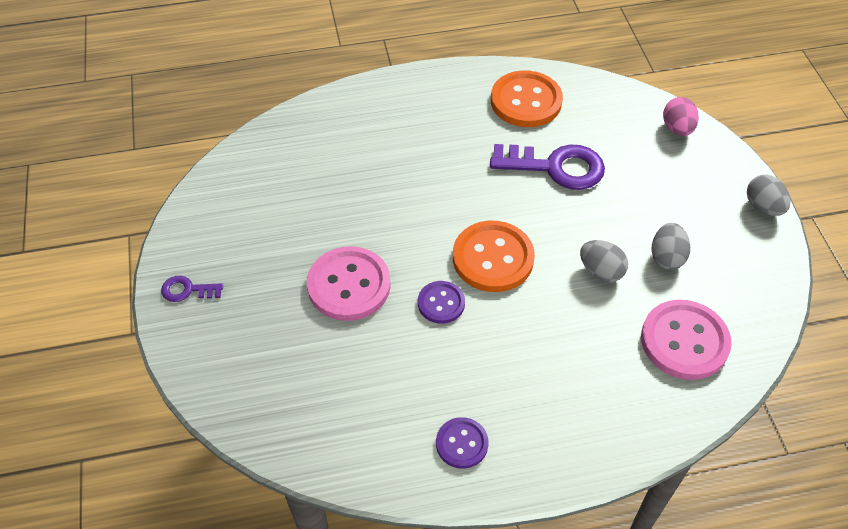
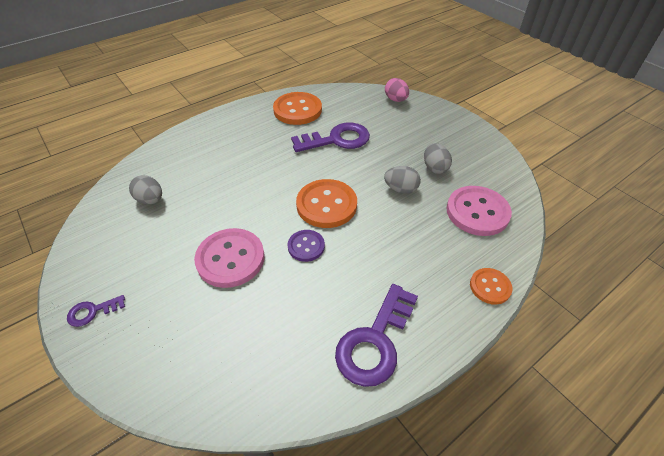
camera: 25 degrees left, 5 degrees down
purple button [436,417,489,469] -> purple key [335,284,418,387]
grey egg [747,175,790,216] -> grey egg moved to [129,175,162,204]
none -> orange button [470,268,512,305]

